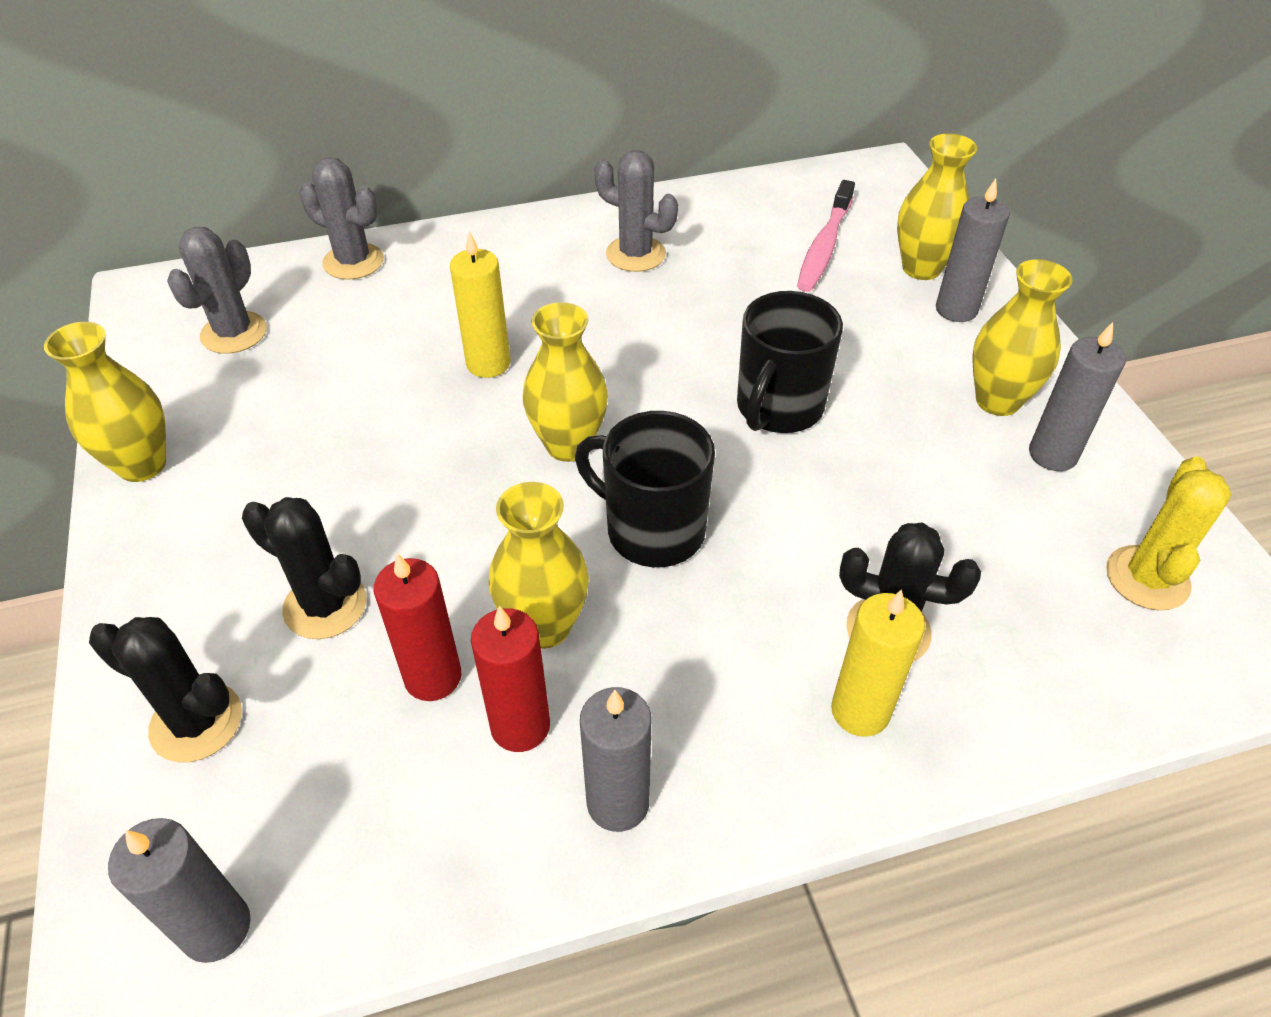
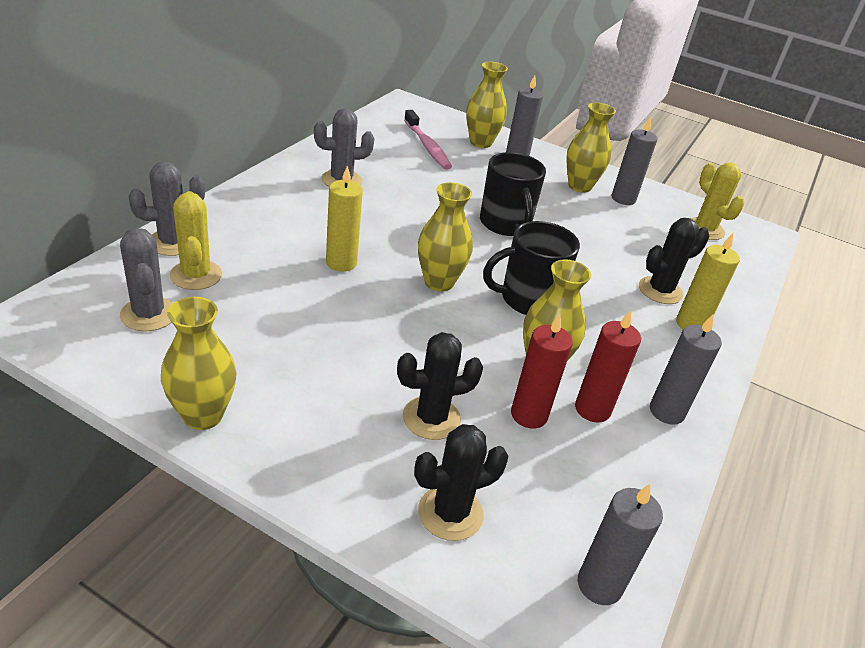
camera: 50 degrees left, 10 degrees down
none -> yellow cactus [170,191,222,290]

